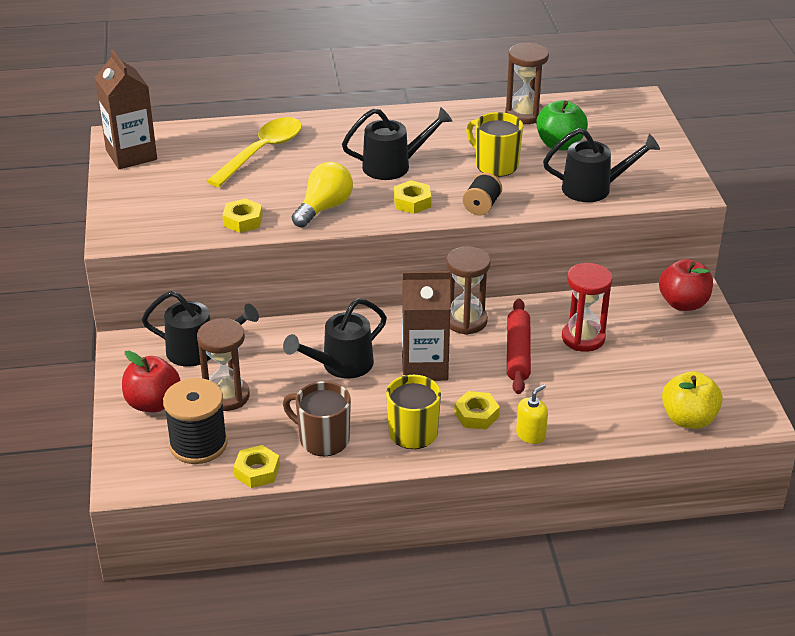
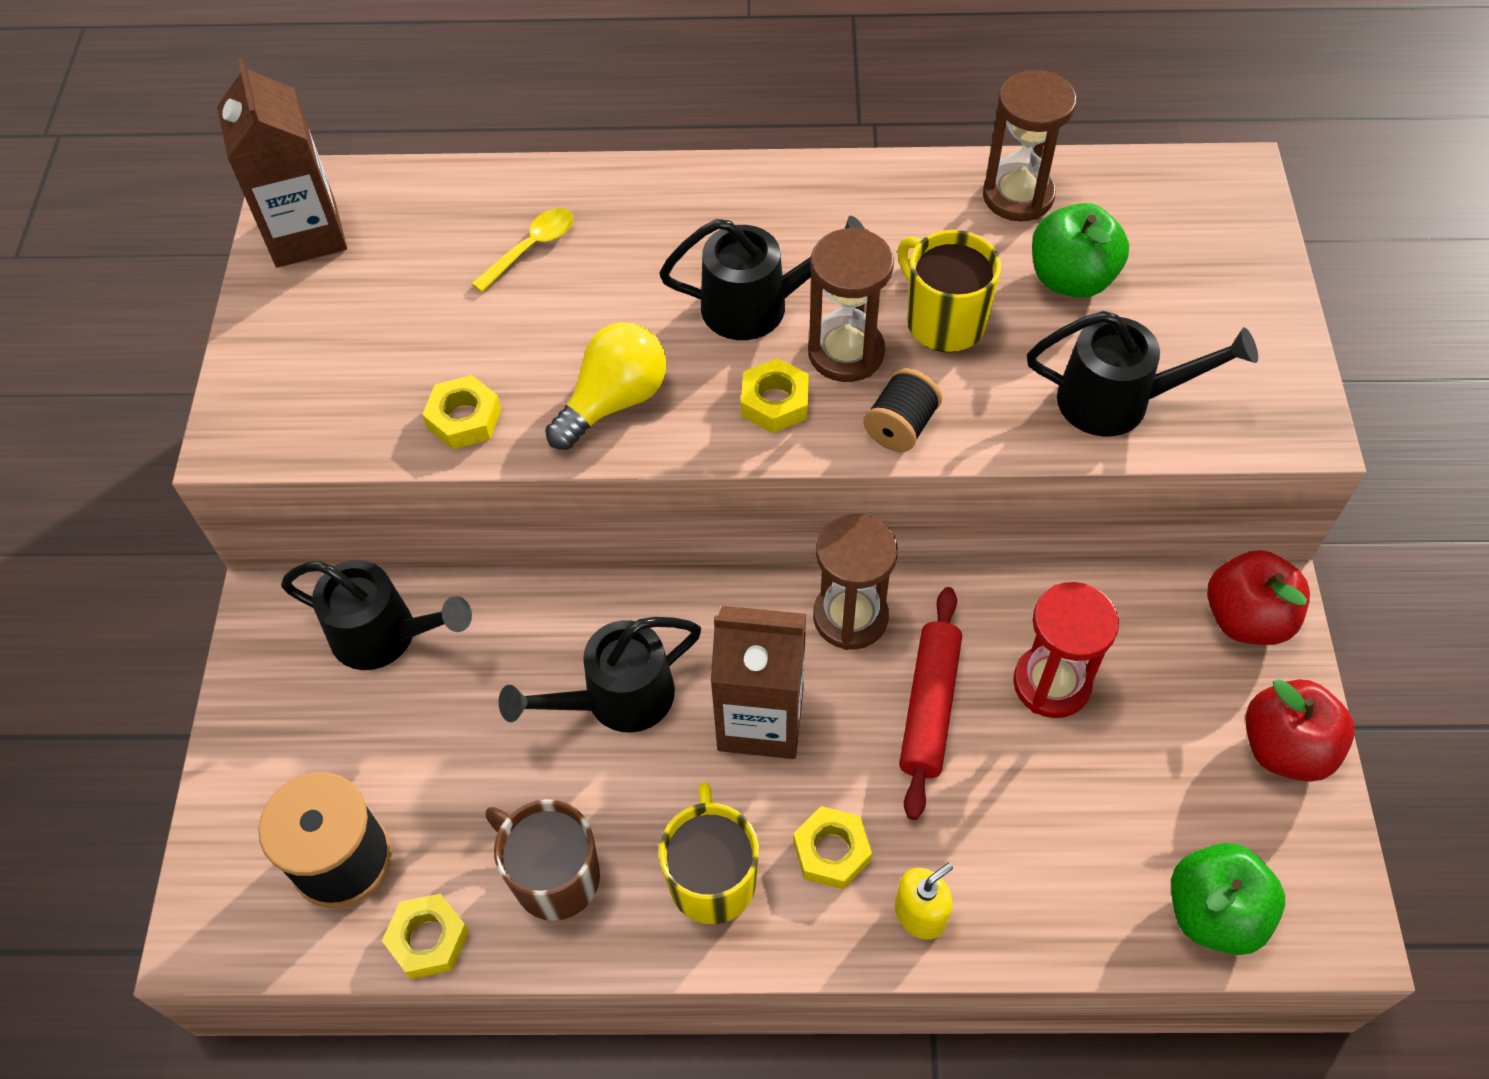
camera: 10 degrees right, 20 degrees up
red apple [122,350,181,412] -> red apple moved to [1246,679,1355,782]
brown hourglass [197,318,250,411] -> brown hourglass moved to [808,228,894,382]
yellow spoon [207,117,302,187] -> yellow spoon [471,208,574,292], size x0.54
yellow apple [662,371,722,429] -> green apple [1171,843,1285,955]

